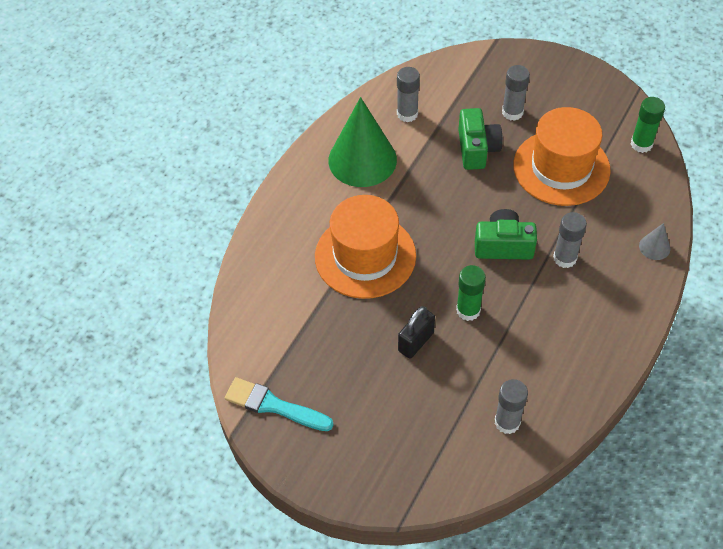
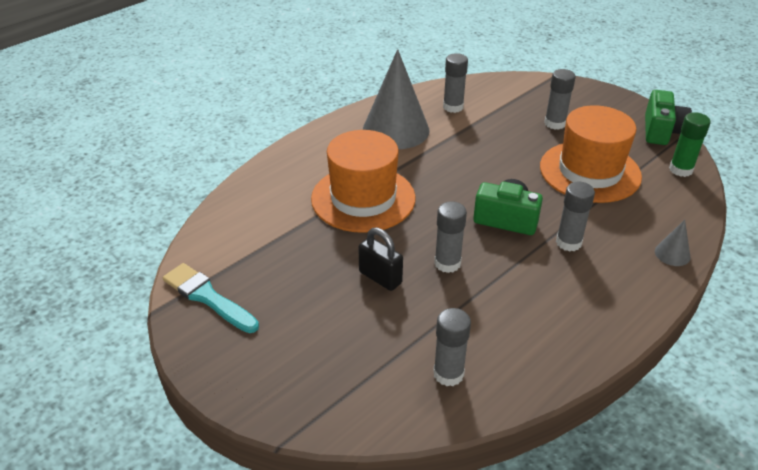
camera: 15 degrees right, 15 degrees down
green cone [328,97,397,187] -> grey cone [363,49,430,149]
black padlock [398,306,435,359] -> black padlock turned 75 degrees clockwise [358,227,403,291]
green glue stick [456,265,486,321] -> grey glue stick [434,201,467,273]
green camera [458,108,503,170] -> green camera moved to [645,90,692,145]

